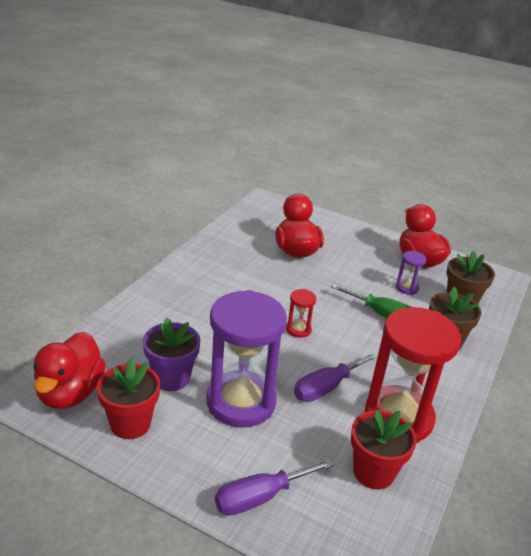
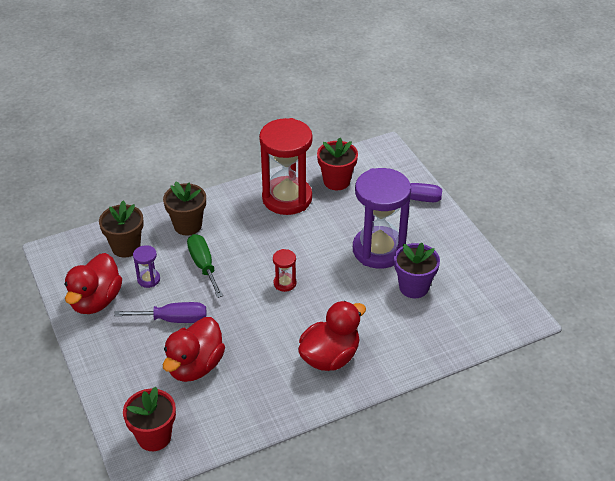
camera: 140 degrees left, 10 degrees up
red duck [33,332,106,409] -> red duck moved to [298,301,366,371]
red flower pot [97,358,160,439] -> red flower pot moved to [123,387,176,451]
purple screwdriver [294,352,378,402] -> purple screwdriver moved to [114,302,206,323]

